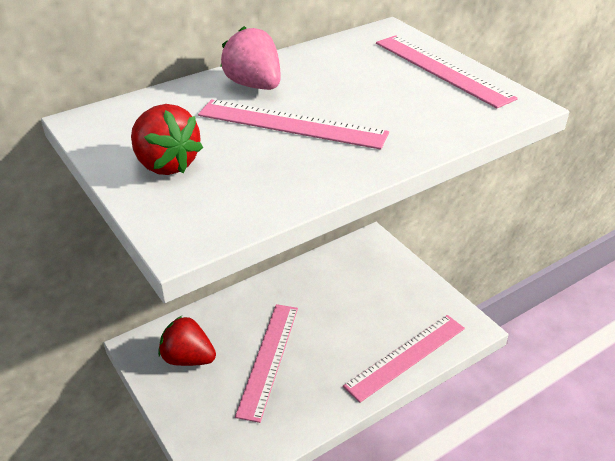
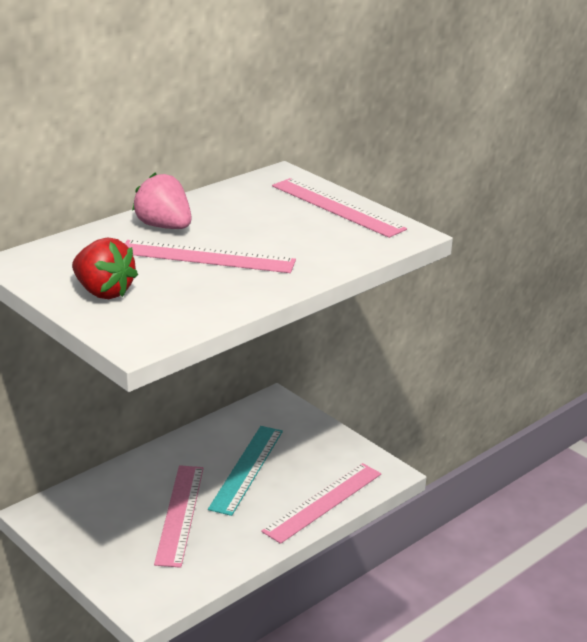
camera: 10 degrees left, 10 degrees down
red strawberry [158,316,216,366] -> none
none -> turquoise ruler [208,426,283,516]

